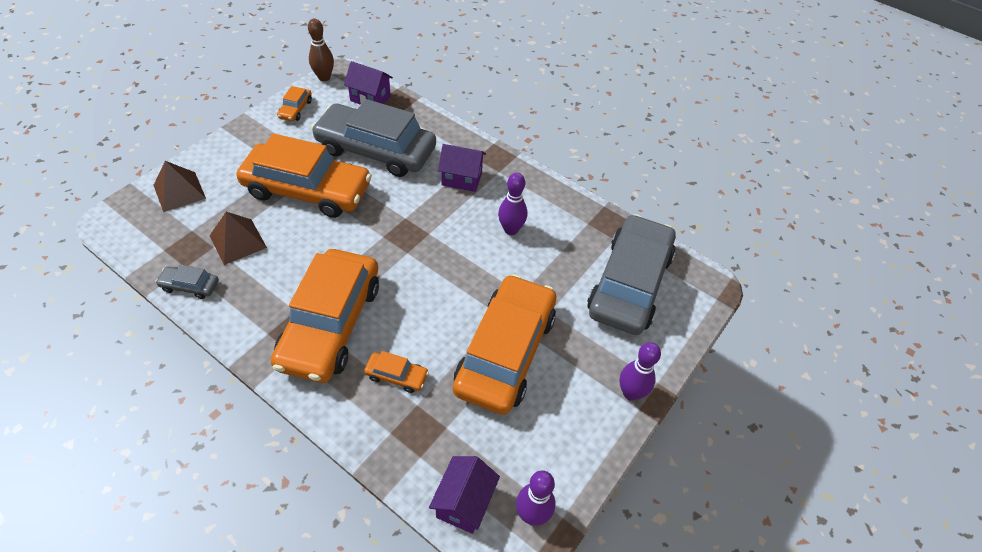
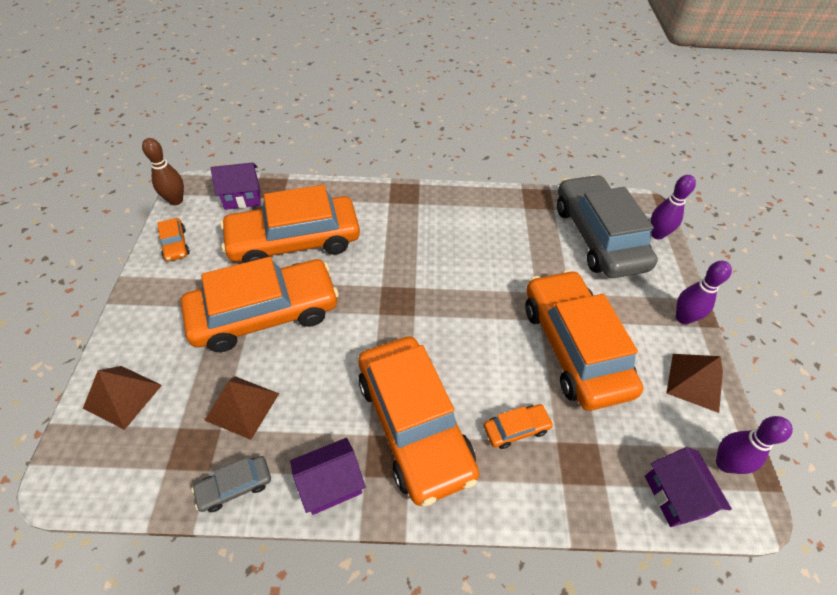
camera: 35 degrees left, 0 degrees up
grey car [311,99,436,177] -> orange car [220,185,360,263]
purple house [438,144,486,192] -> purple house moved to [290,438,366,515]
purple bowling pin [498,173,527,235] -> purple bowling pin moved to [650,175,696,240]
none -> brown pyramid [666,354,723,413]

